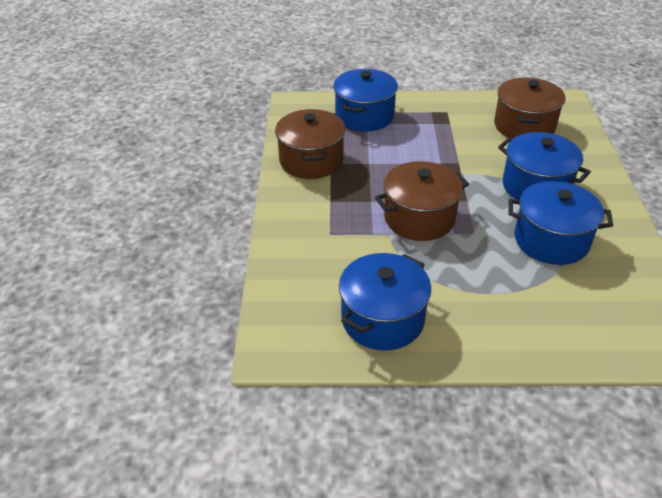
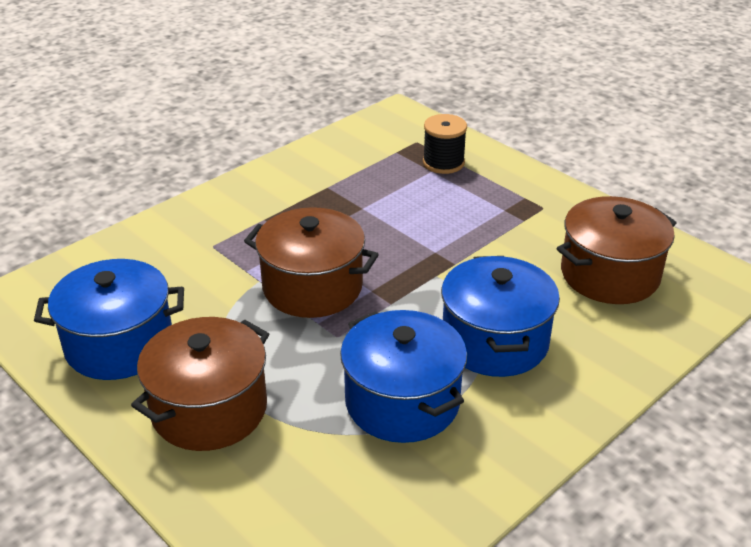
camera: 45 degrees right, 5 degrees down
brown pot [275,109,345,179] -> brown pot moved to [131,317,269,451]
blue pot [333,69,398,132] -> black spool [423,114,467,174]

